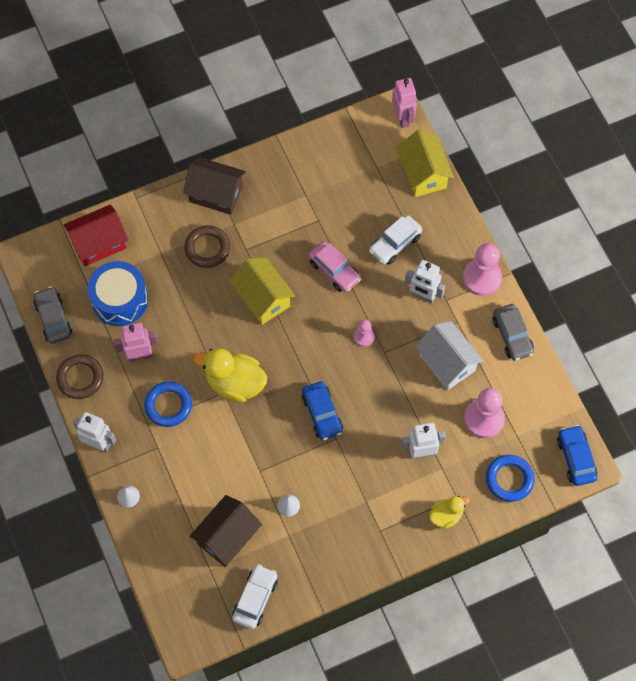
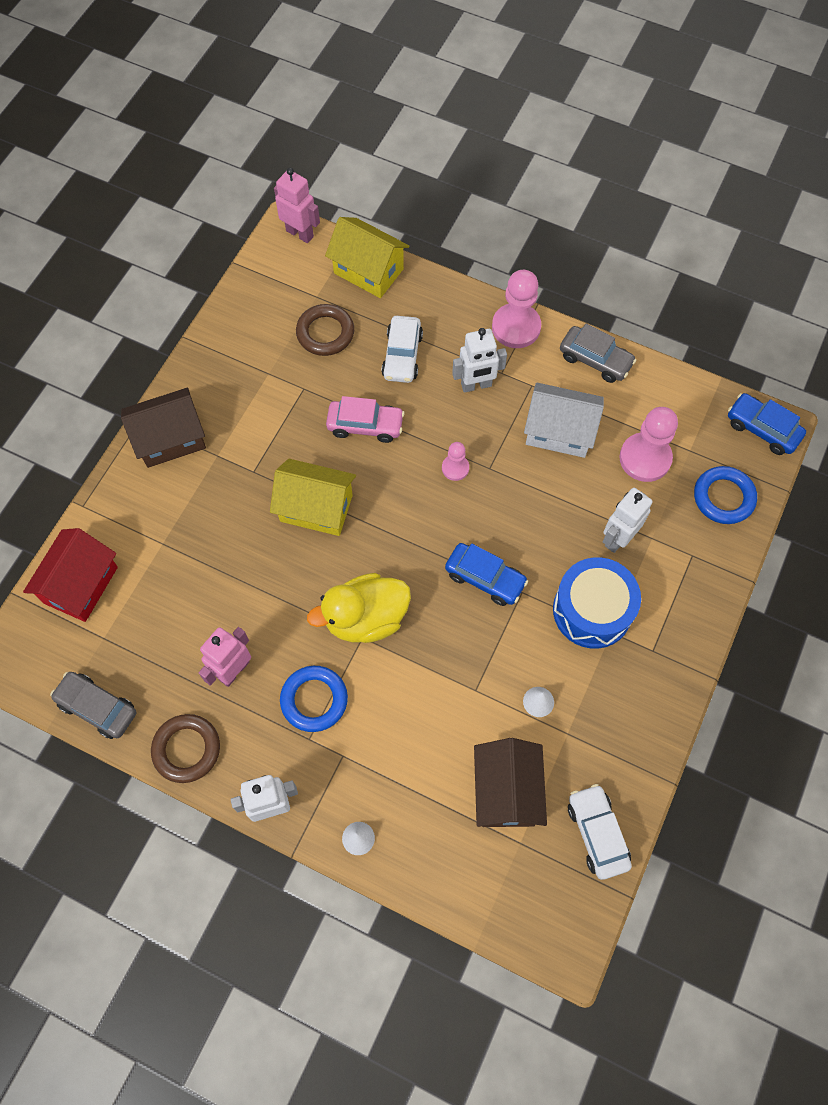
camera: 40 degrees left, 0 degrees up
blue drum [88,261,148,326] -> blue drum moved to [553,557,641,649]
brown ring [184,225,230,268] -> brown ring moved to [296,304,354,356]
yellow duck [429,496,470,529] -> none

